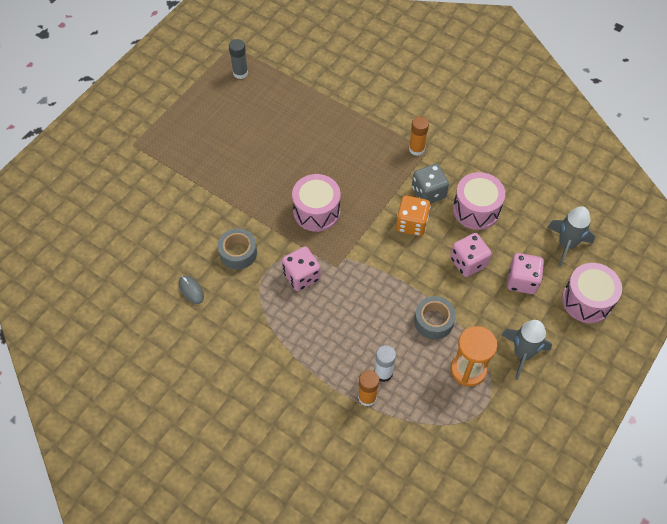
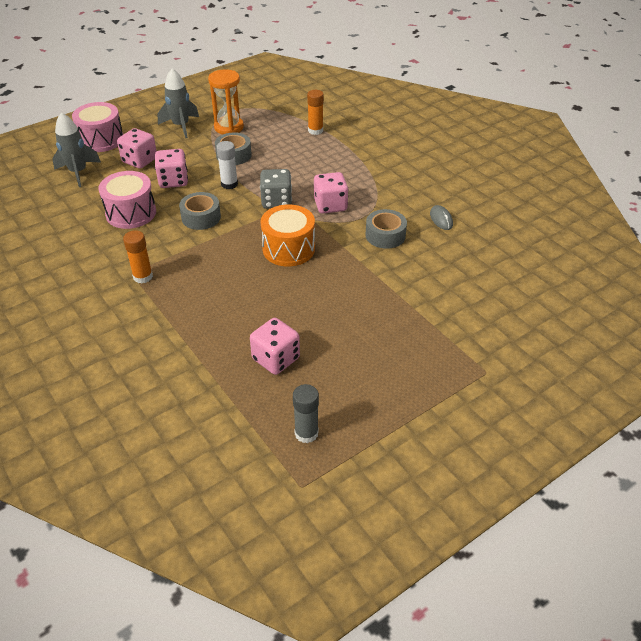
camera: 160 degrees left, 15 degrees down
pink drum [292,174,341,232] -> orange drum [260,205,315,266]
white glue stick [375,345,396,382] -> white glue stick moved to [216,141,238,189]
orange dice [396,196,430,236] -> grey tape [179,192,221,230]
grey dice [412,164,449,204] -> grey dice moved to [260,169,292,209]
none -> pink dice [250,318,300,375]

